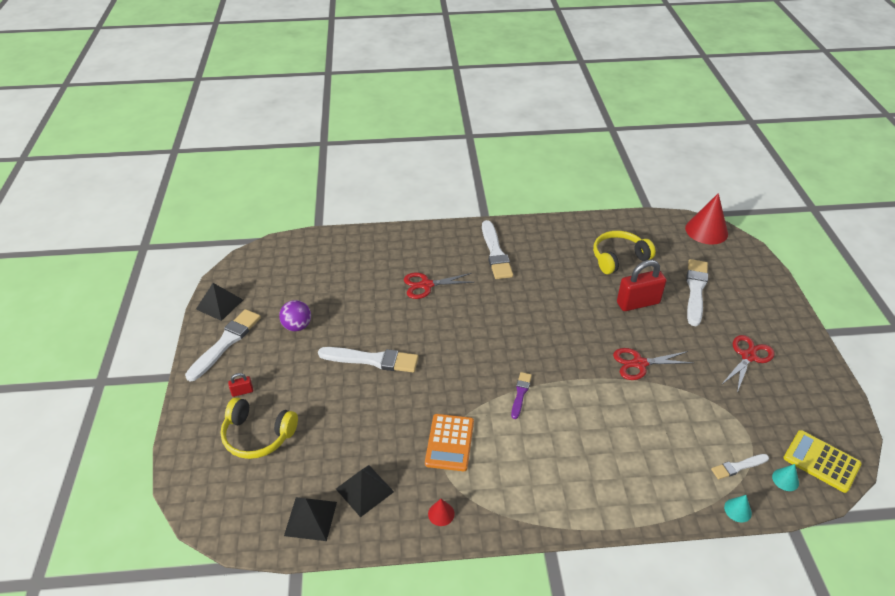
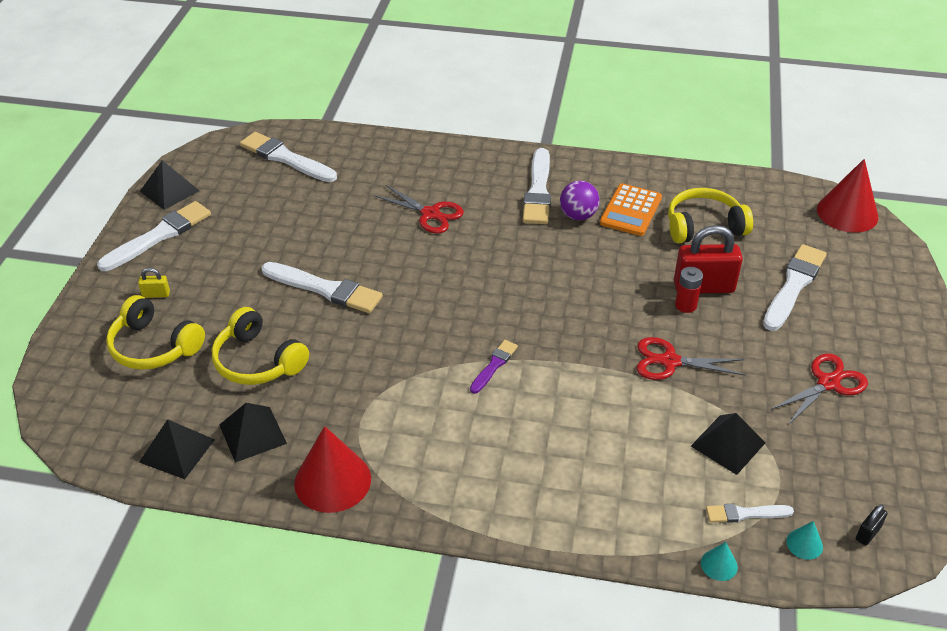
camera: 15 degrees right, 0 degrees up
red padlock [228,373,253,397] -> yellow padlock [138,268,170,298]
purple ball [279,300,311,331] -> purple ball moved to [560,181,600,220]
red scissors [404,273,475,299] -> red scissors turned 150 degrees counterclockwise [374,185,464,234]
orange calculator [425,414,474,471] -> orange calculator moved to [600,183,662,236]
red cone [428,499,455,526] -> red cone [294,426,371,513], size x2.24
yellow calculator [783,430,862,493] -> black padlock [856,504,888,546]
none -> yellow headphones [212,307,309,385]
none -> white brush [240,132,337,182]
none -> red battery [675,267,703,313]
none -> black pyramid [691,413,765,475]

